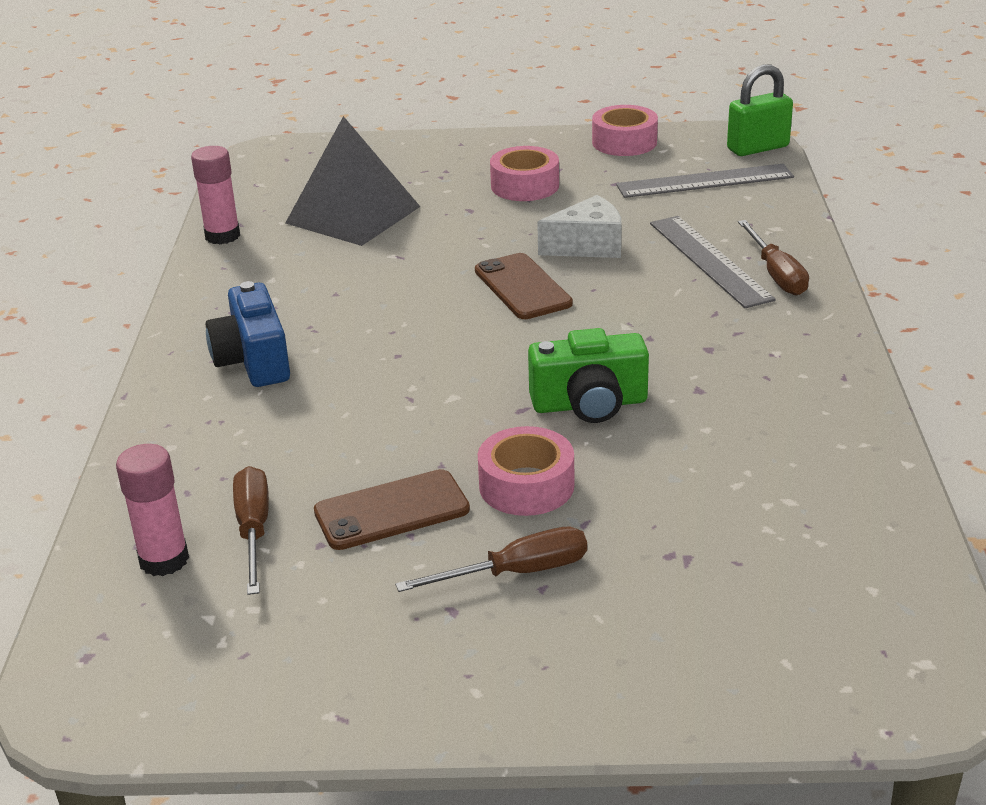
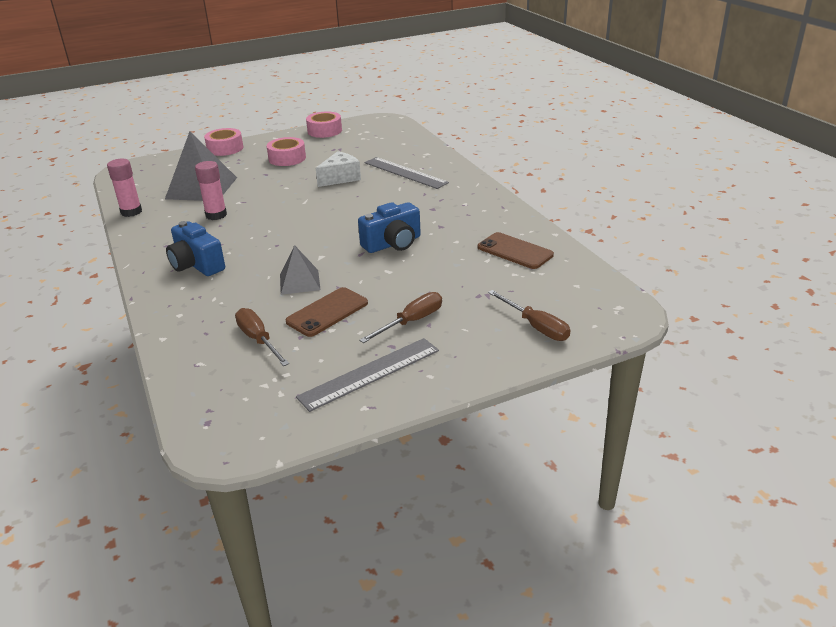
camera: 25 degrees left, 0 degrees up
pink glue stick [116,444,189,576] -> pink glue stick moved to [195,161,227,220]
brown phone [475,253,573,319] -> brown phone moved to [478,232,554,269]
pink tape [478,426,574,516] -> pink tape moved to [204,128,243,156]
green camera [528,328,649,423] -> blue camera [358,202,421,253]
grey ruler [616,164,794,198] -> grey ruler moved to [296,338,439,412]
green padlock [727,64,793,156] -> none
brown screwdriver [738,220,809,295] -> brown screwdriver moved to [488,290,570,341]
none -> grey pyramid [280,245,320,295]

